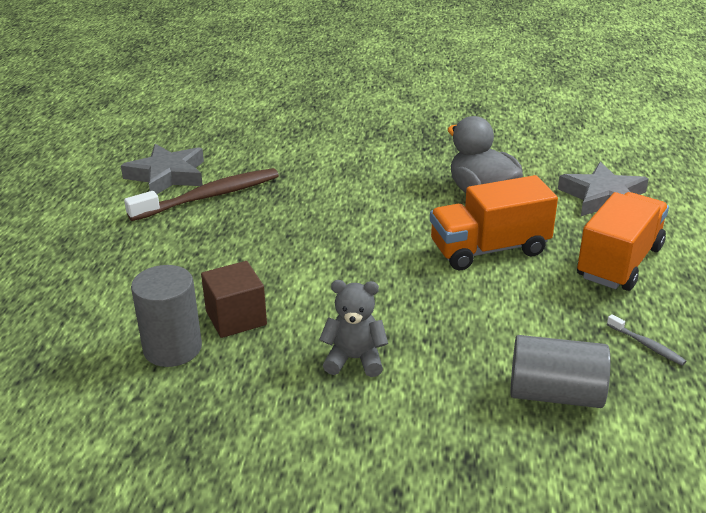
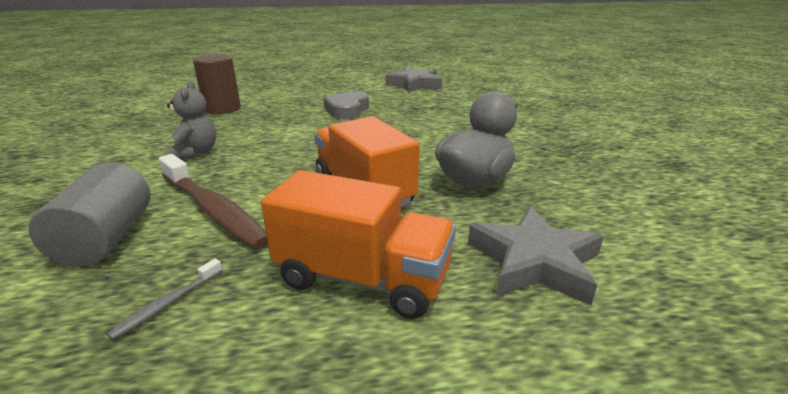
camera: 75 degrees right, 5 degrees down
brown toothbrush [124,168,279,221] -> brown toothbrush moved to [159,154,268,249]
grey cylinder [131,265,202,367] -> brown cylinder [193,54,241,114]
brown cube [201,261,267,338] -> none
none -> grey heart [323,92,369,119]

